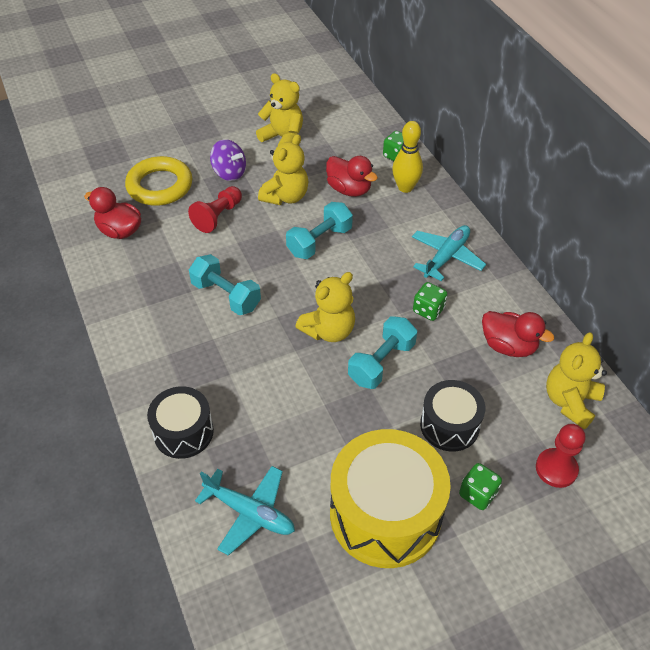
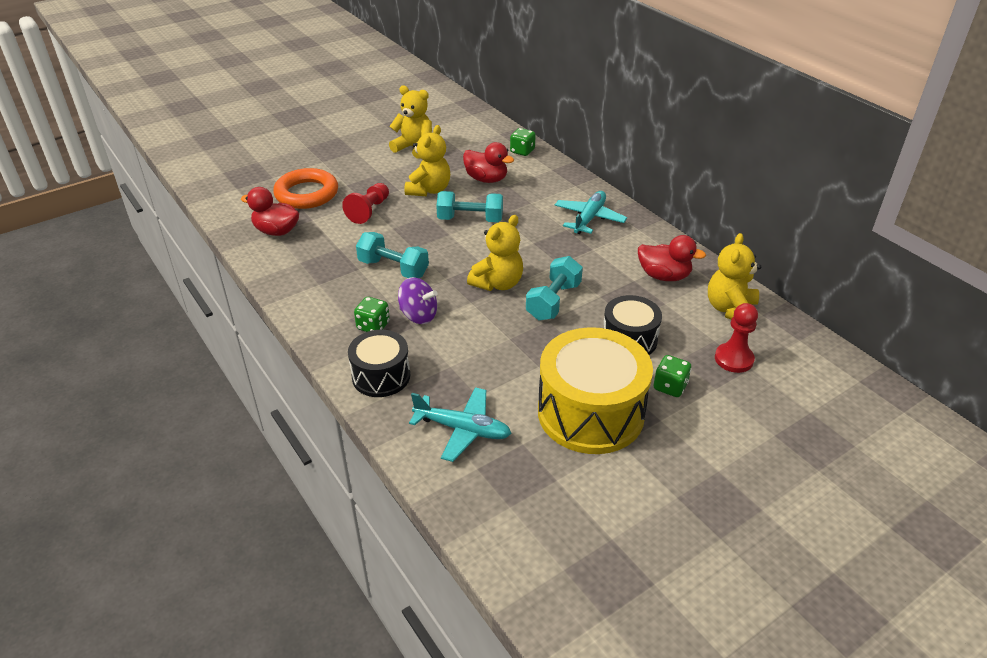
camera: 10 degrees left, 10 degrees down
yellow ring [125,156,192,206] -> orange ring [273,168,338,209]
purple spinning top [210,139,246,181] -> purple spinning top moved to [398,277,438,324]
turquoise dumbbell [286,202,353,259] -> turquoise dumbbell turned 60 degrees clockwise [436,191,503,222]
yellow bowling pin [392,121,423,193] -> none
green dice [413,282,447,321] -> green dice moved to [354,297,390,332]

